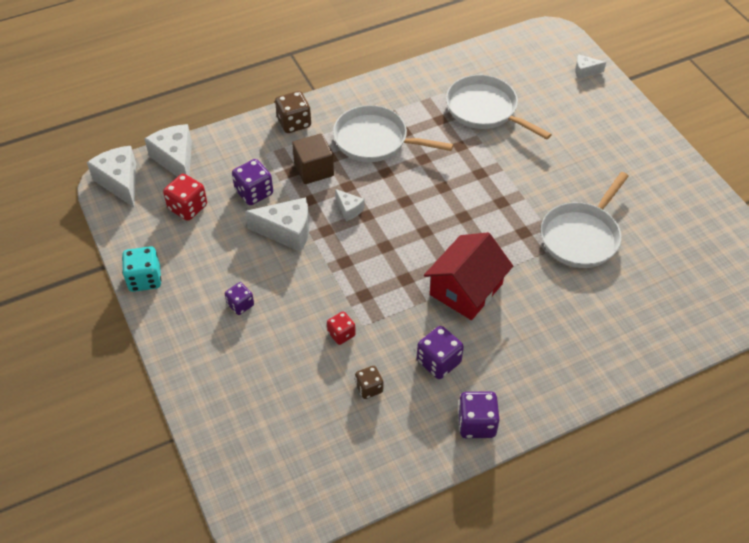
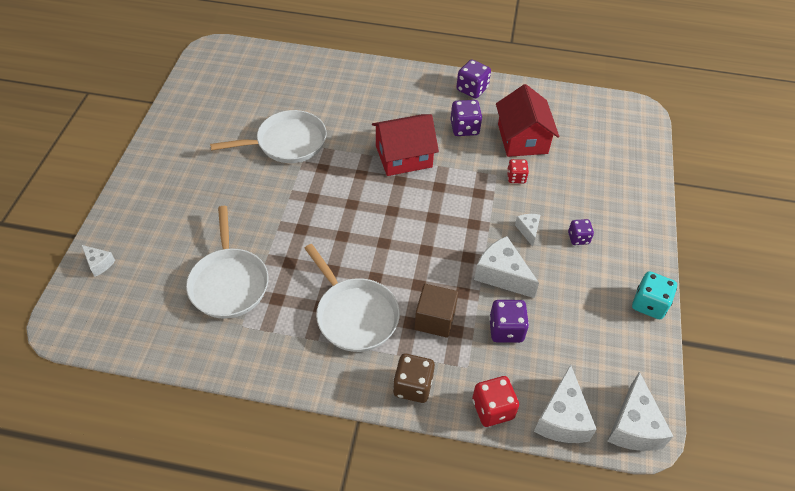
camera: 145 degrees left, 0 degrees up
red dice [163,174,207,221] -> red dice moved to [472,376,519,427]
white cheese [335,189,365,221] -> white cheese moved to [515,214,540,246]
brown dice [355,366,383,399] -> red house [496,84,559,157]

